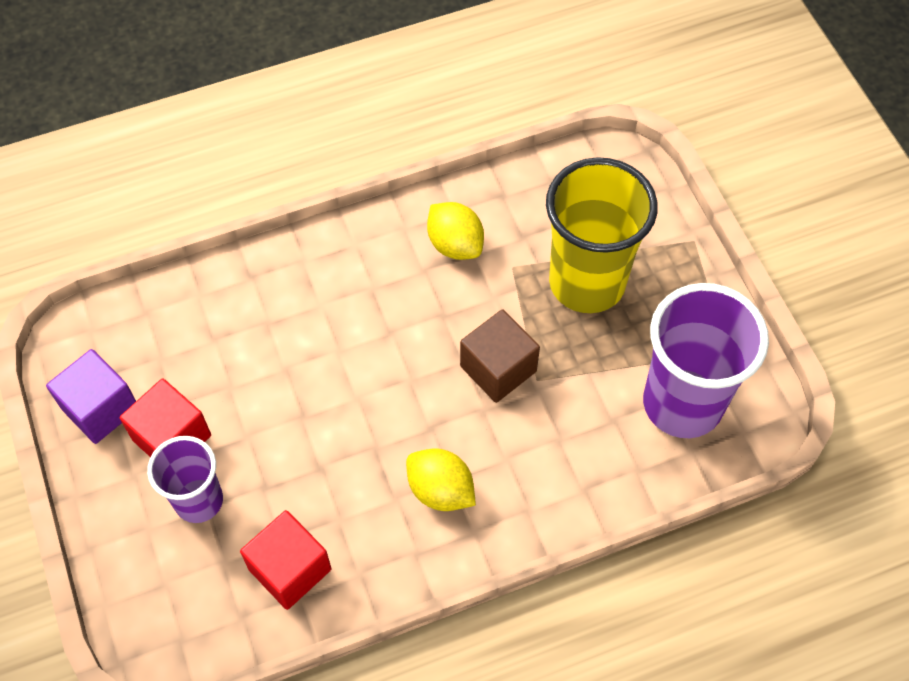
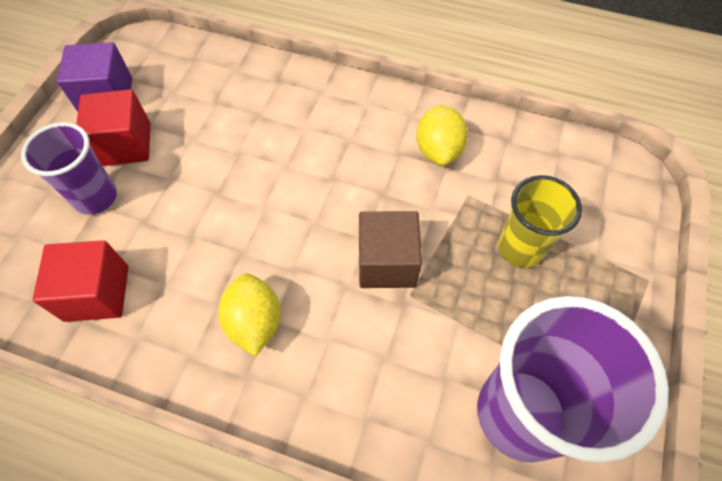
camera: 40 degrees right, 0 degrees up
yellow cup [546,157,658,313] -> yellow cup [498,175,582,268], size x0.58

